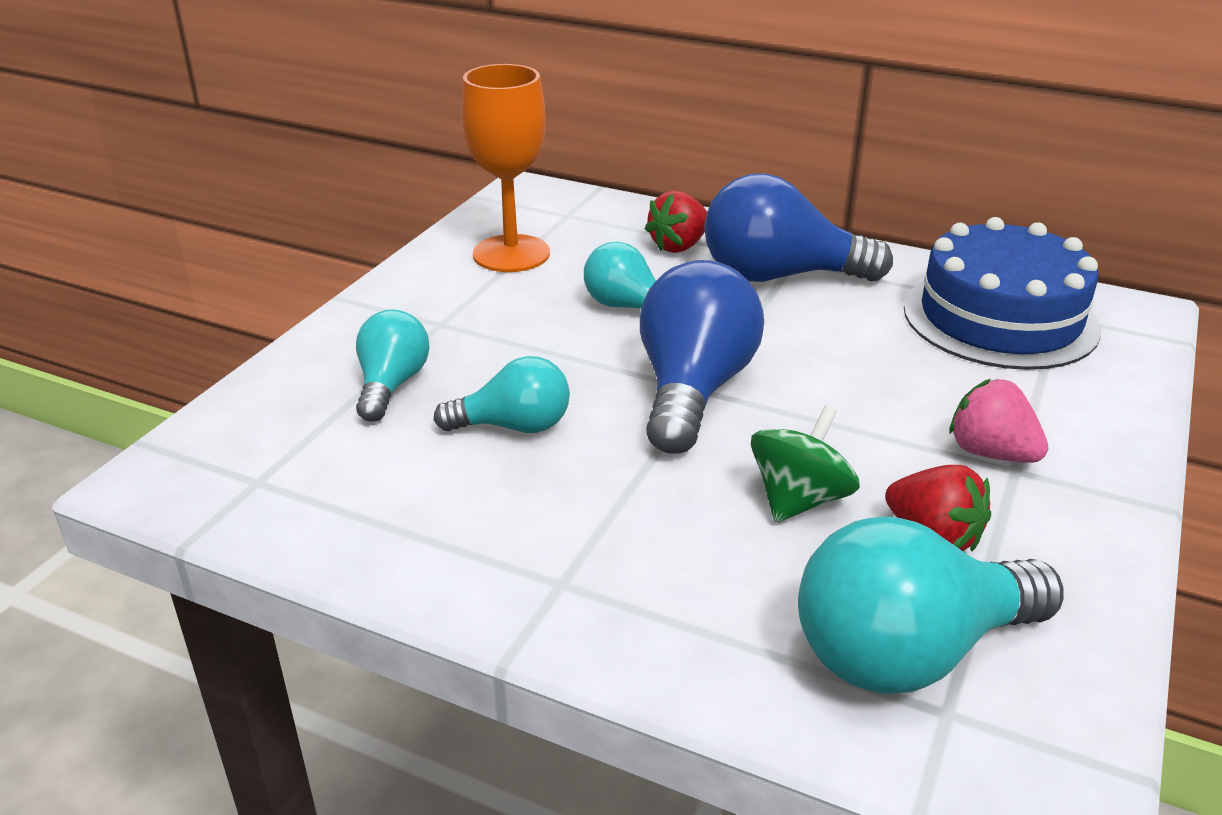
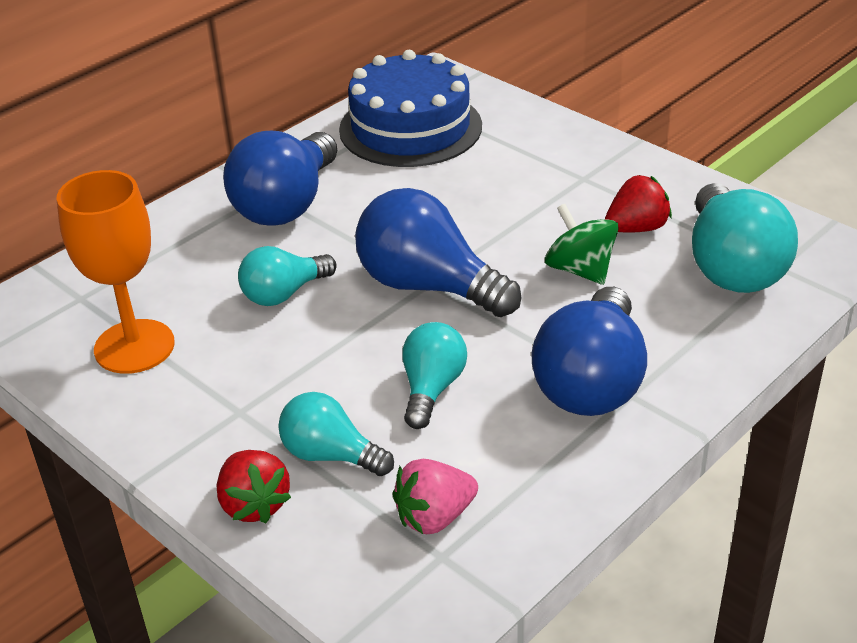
camera: 70 degrees left, 5 degrees up
red strawberry [645,190,707,253] -> red strawberry moved to [216,450,291,523]
pink strawberry [949,379,1048,463] -> pink strawberry moved to [392,459,478,534]
none -> blue light bulb [531,287,647,416]

